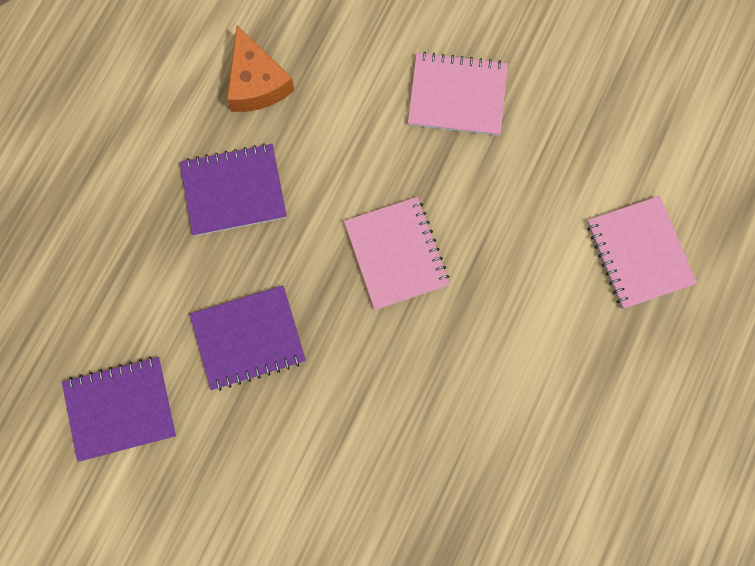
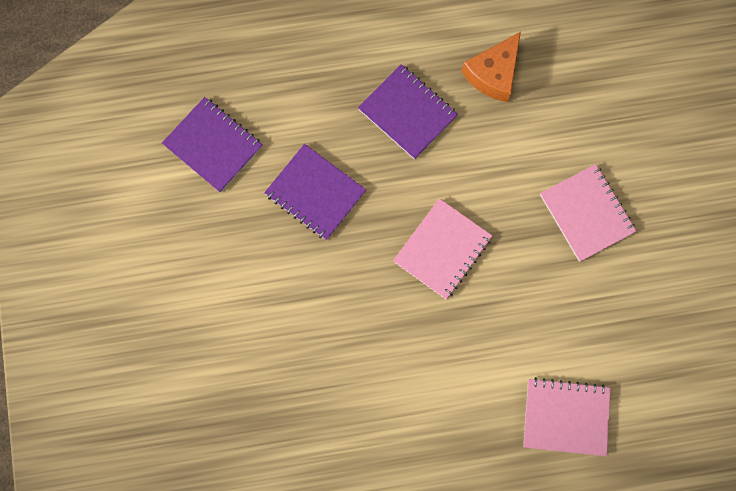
camera: 55 degrees right, 0 degrees up
pink notebook [587,196,697,309] -> pink notebook turned 60 degrees clockwise [523,377,611,456]

